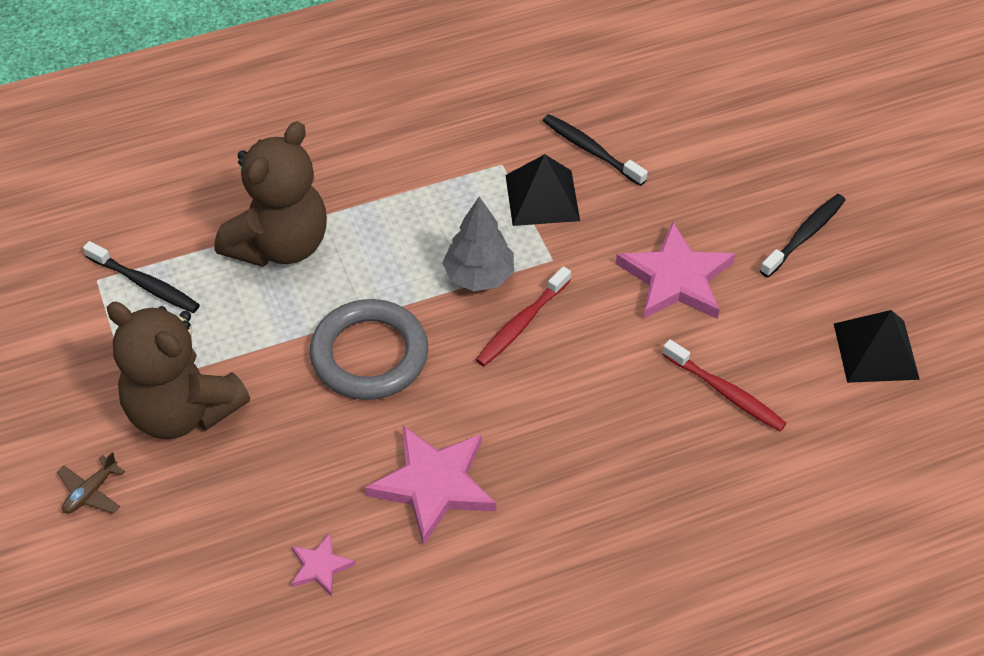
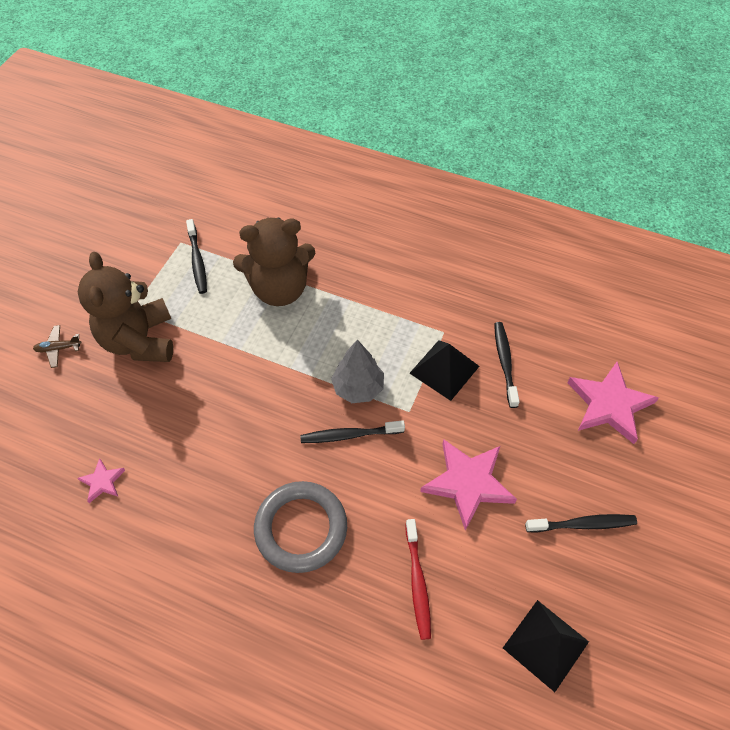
camera: 45 degrees right, 5 degrees up
grey ring [310,299,428,400] -> grey ring moved to [254,481,347,573]
pink star [365,425,496,546] -> pink star moved to [567,362,659,444]
red toothbrush [475,266,571,366] -> black toothbrush [300,420,405,443]

